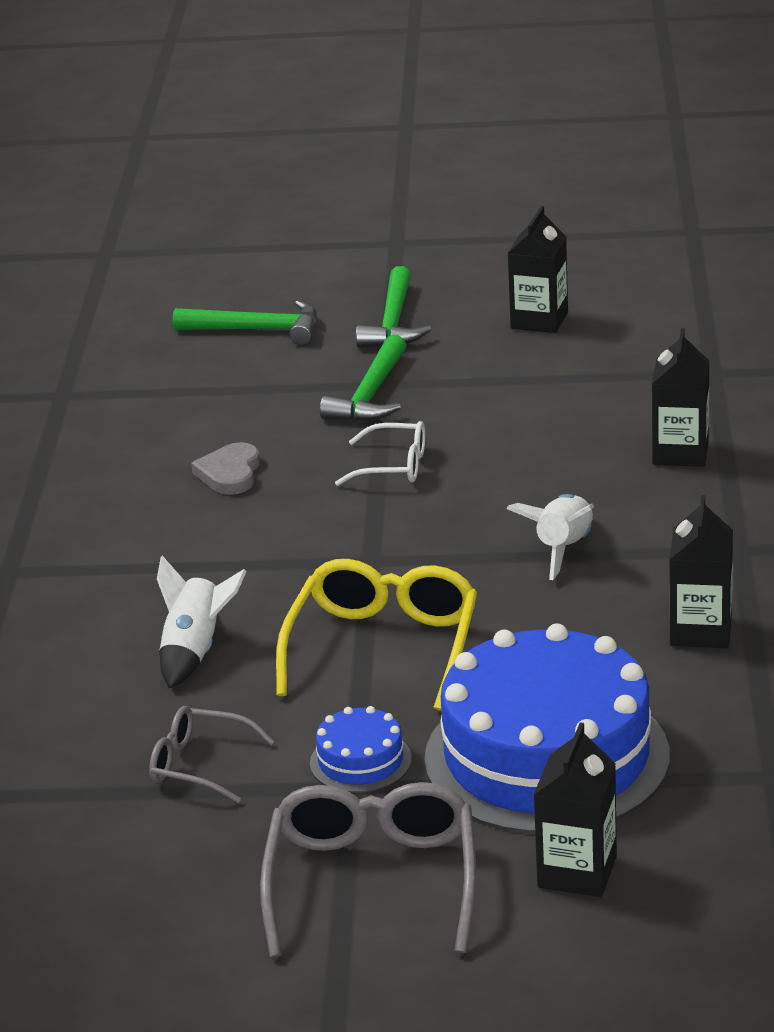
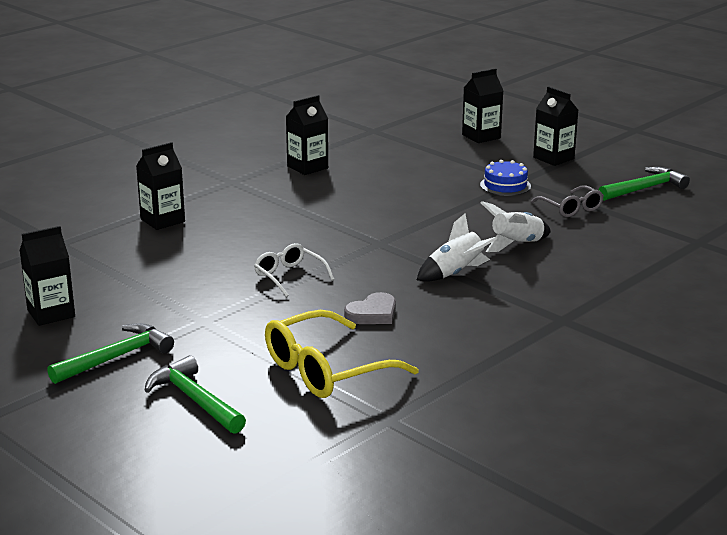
camera: 140 degrees left, 5 degrees down
grey glasses [260,782,476,958] -> black carton [533,86,578,166]
yellow glasses [276,559,477,711] -> yellow glasses moved to [265,310,419,398]
green hammer [320,334,406,422] -> green hammer moved to [599,167,690,201]
blue cake [424,623,670,834] -> none
white rocket [507,494,594,580] -> white rocket moved to [417,213,497,282]

